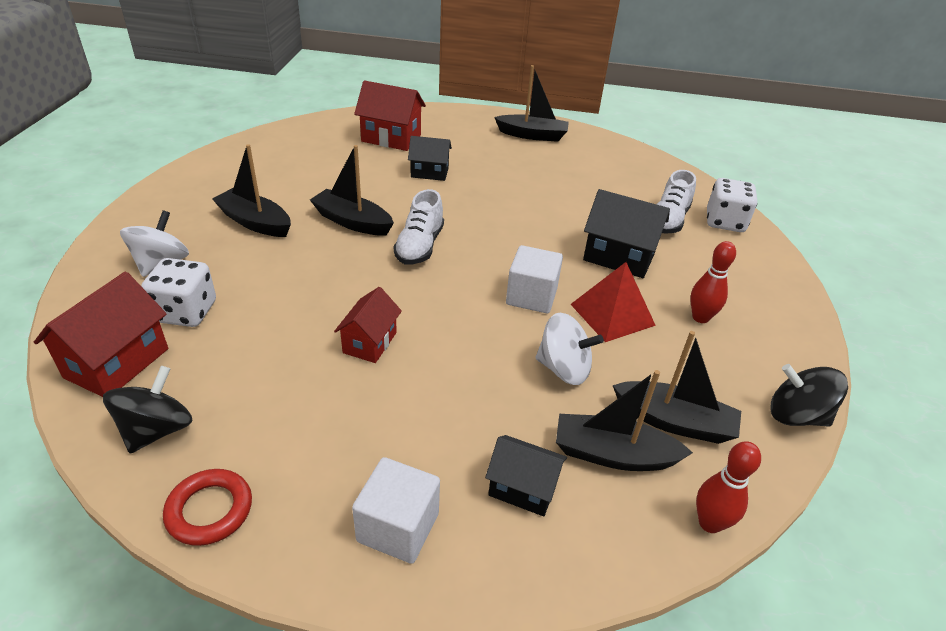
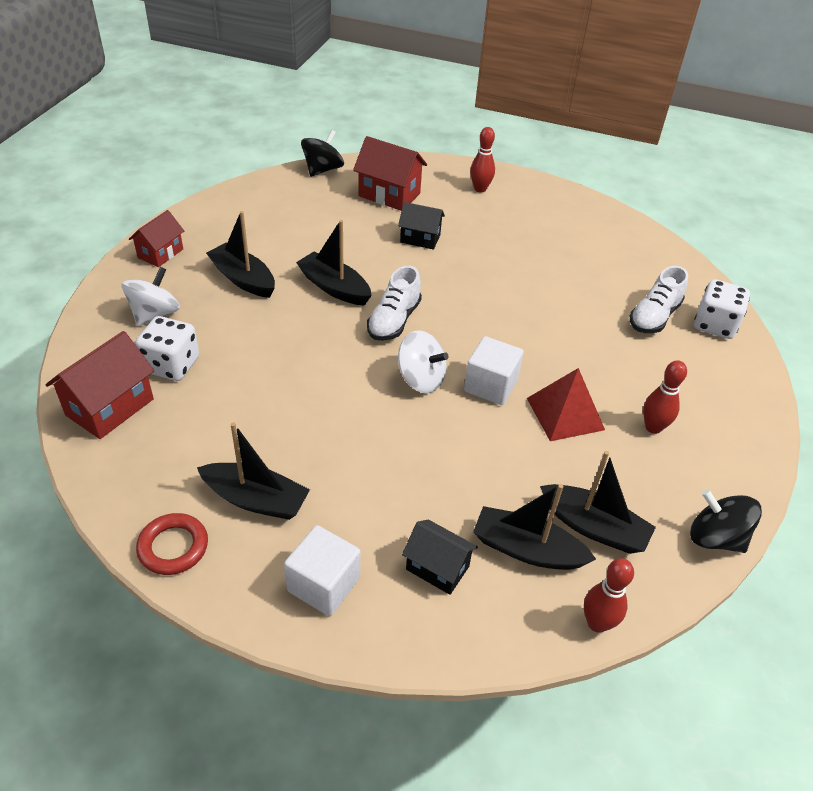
camera: 10 degrees right, 5 degrees up
black spinning top [103,366,192,453] -> black spinning top moved to [301,130,344,177]
red house [334,287,402,363] -> red house moved to [129,210,184,267]
black boat [494,65,569,142] -> black boat moved to [197,422,310,520]
white spinning top [536,313,604,385] -> white spinning top moved to [398,330,449,393]
black house [583,189,670,278] -> none
none -> red bowling pin [470,127,495,192]

